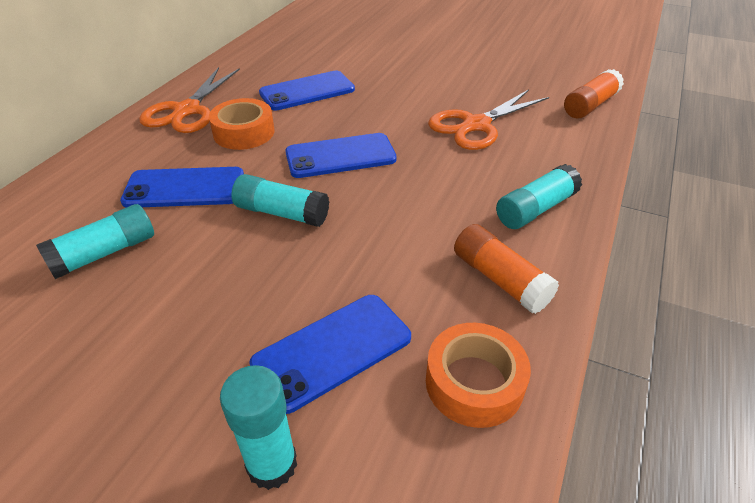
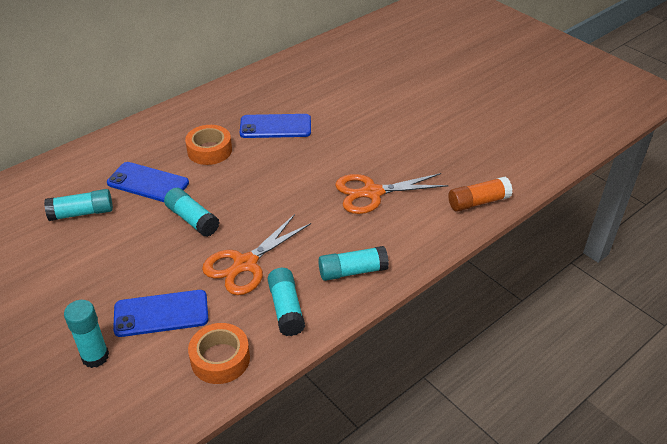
camera: 25 degrees right, 0 degrees up
orange scissors [139,67,240,133] -> orange scissors moved to [202,214,311,295]
blue phone [285,133,397,178] -> none
orange glue stick [454,224,559,314] -> turquoise glue stick [268,268,305,336]

